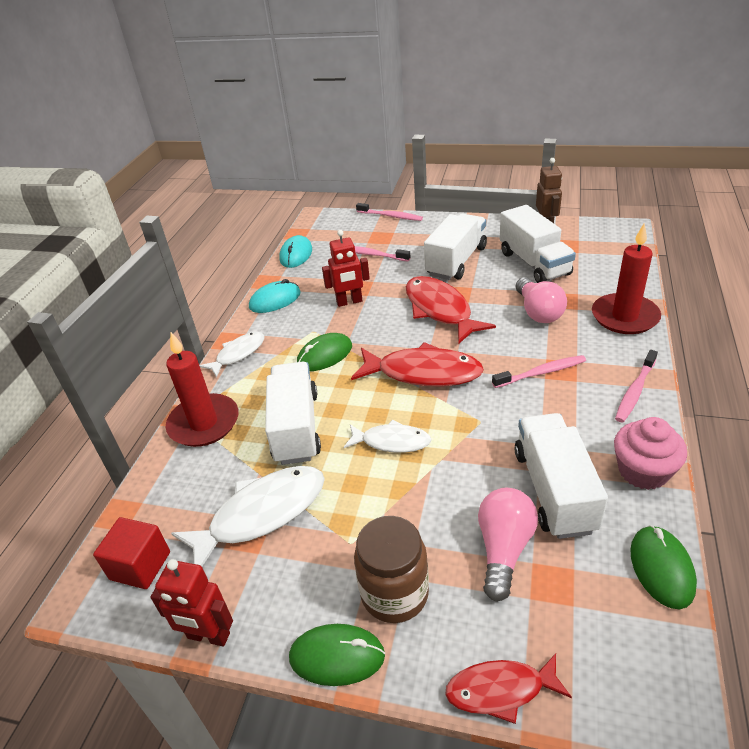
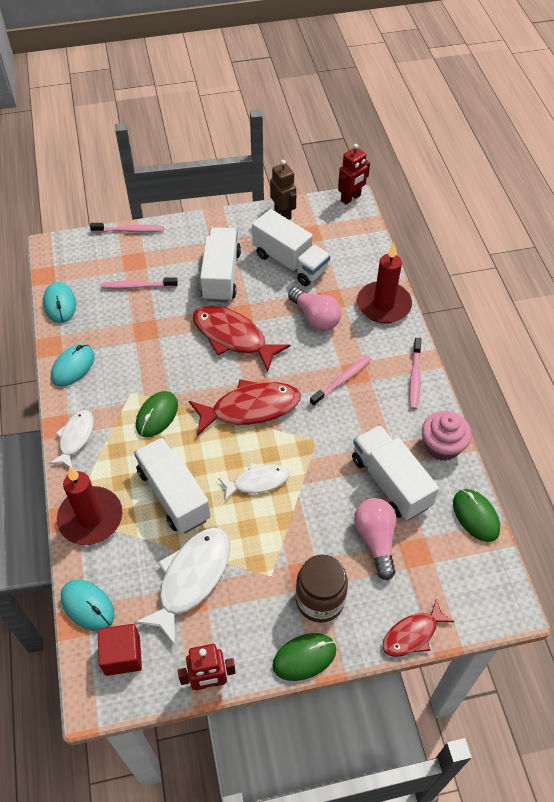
camera: 30 degrees left, 15 degrees up
red robot [322,230,370,307] -> red robot moved to [338,144,370,204]
none -> turquoise mouse [61,580,115,631]

